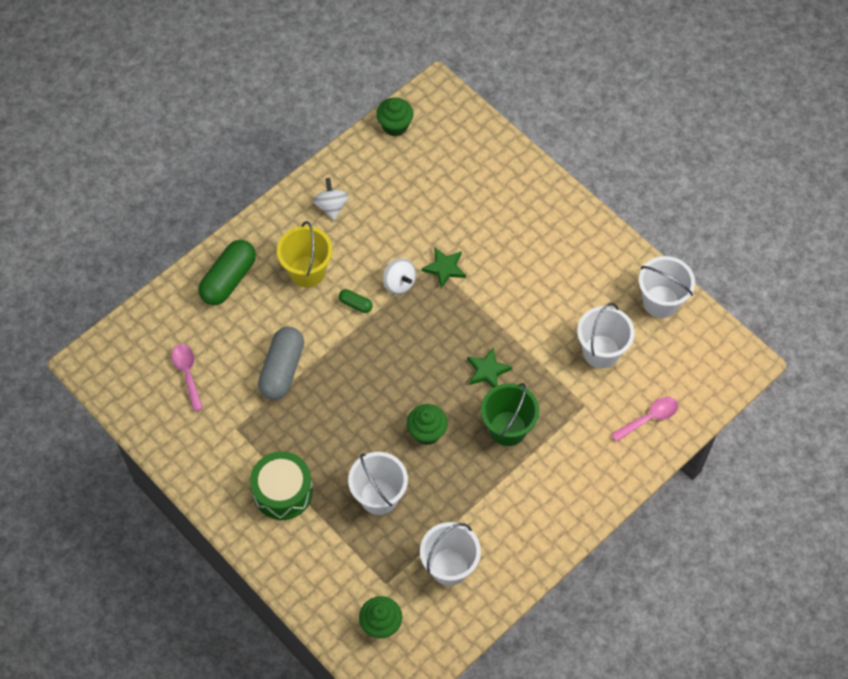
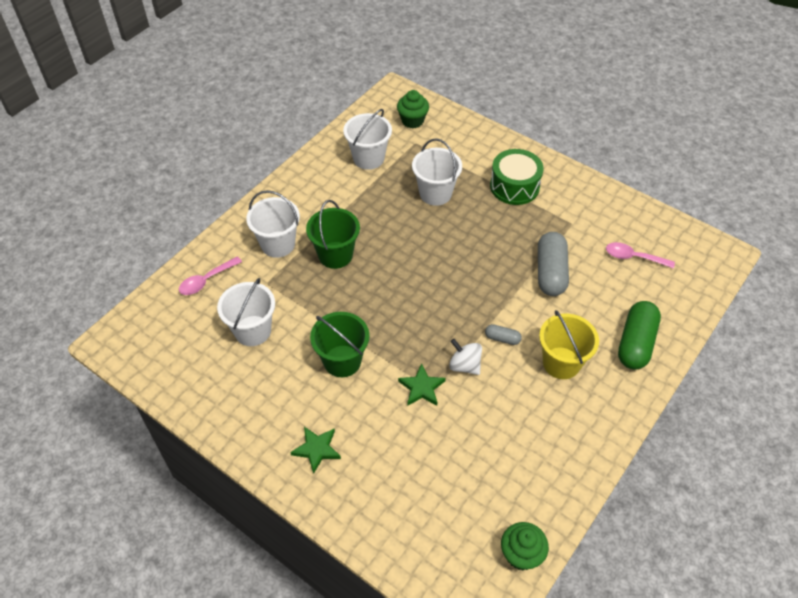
camera: 170 degrees right, 10 degrees down
pink spoon [171,344,203,412] -> pink spoon turned 135 degrees clockwise [606,242,675,269]
white spinning top [313,178,349,220] -> none
green capsule [339,289,373,313] -> grey capsule [485,324,522,345]
green cupcake [407,404,448,445] -> none
green star [467,347,512,388] -> green star moved to [290,427,341,474]
white bucket [639,256,695,318] -> white bucket moved to [246,190,300,258]
none -> green bucket [310,312,369,377]

